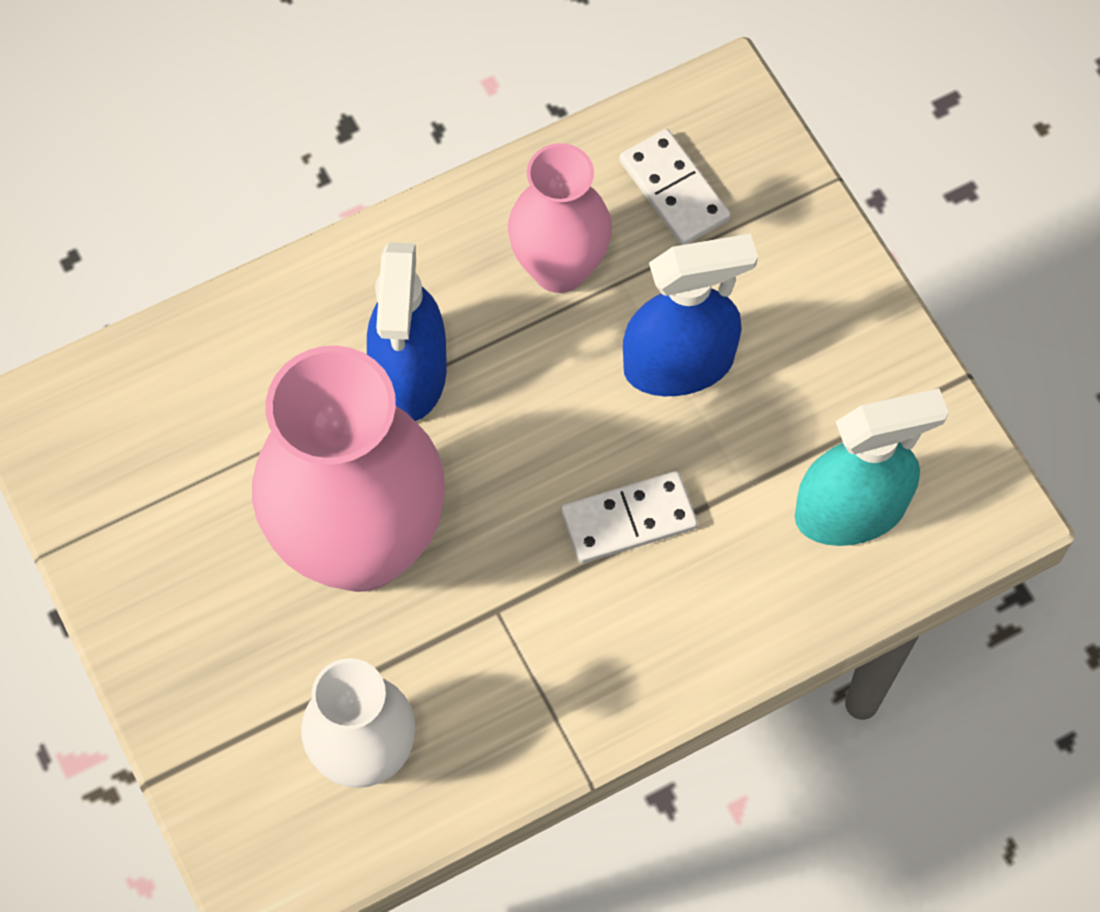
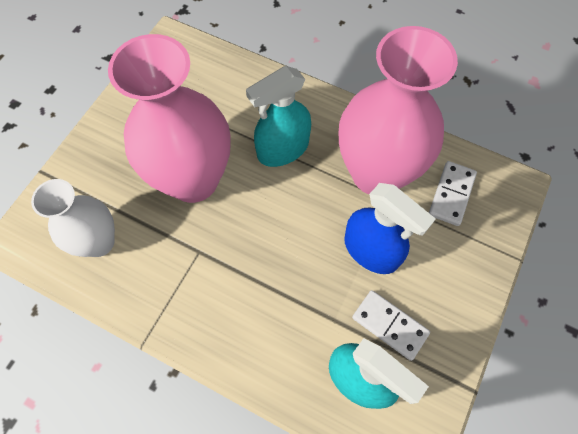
camera: 55 degrees right, 0 degrees up
blue spray bottle [367,242,447,421] -> turquoise spray bottle [246,66,311,167]
pink vase [508,143,612,293] -> pink vase [339,26,458,194], size x1.71
white domino [561,471,698,564] -> white domino moved to [352,290,430,361]

